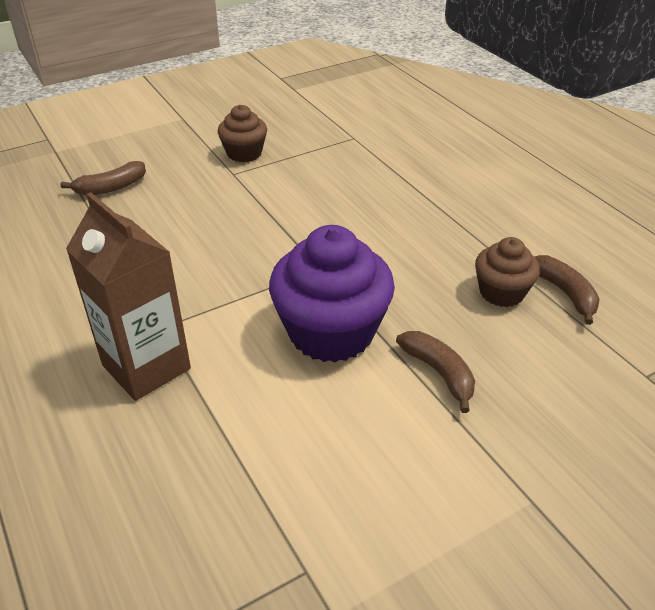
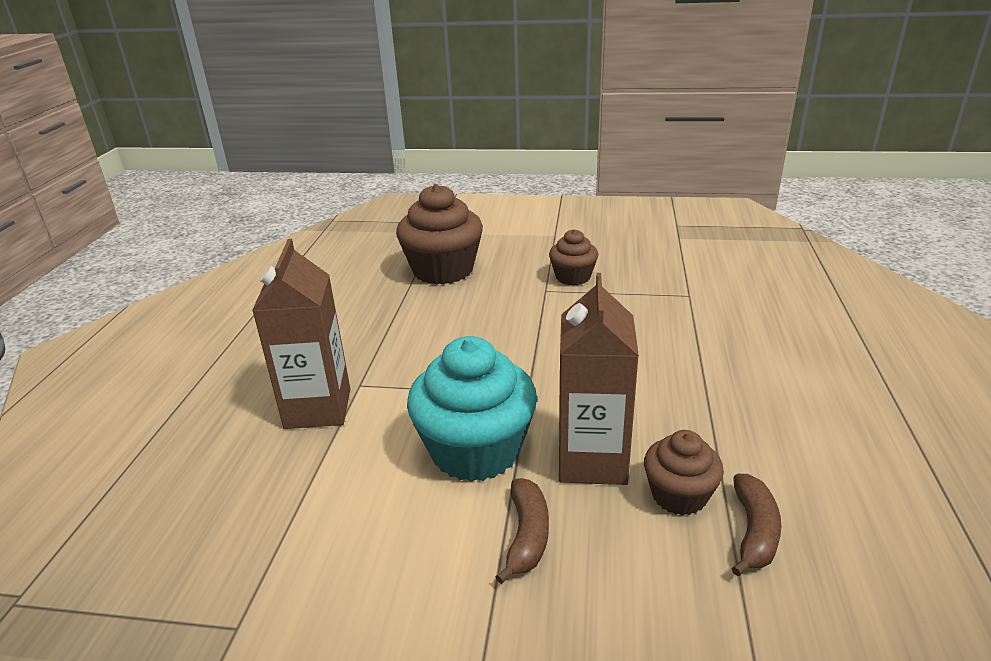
camera: 40 degrees right, 10 degrees down
brown banana [60,161,146,196] -> brown cupcake [396,184,483,285]
purple cupcake [269,225,395,363] -> turquoise cupcake [407,336,537,482]
none -> brown carton [559,273,639,485]

